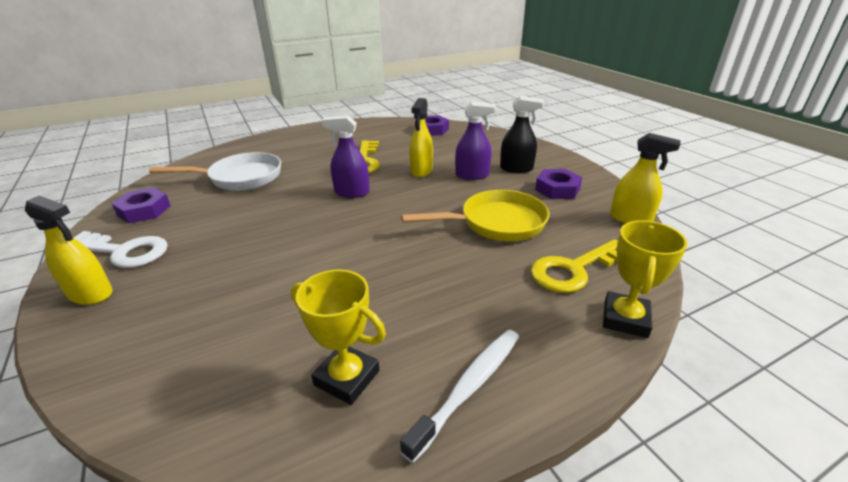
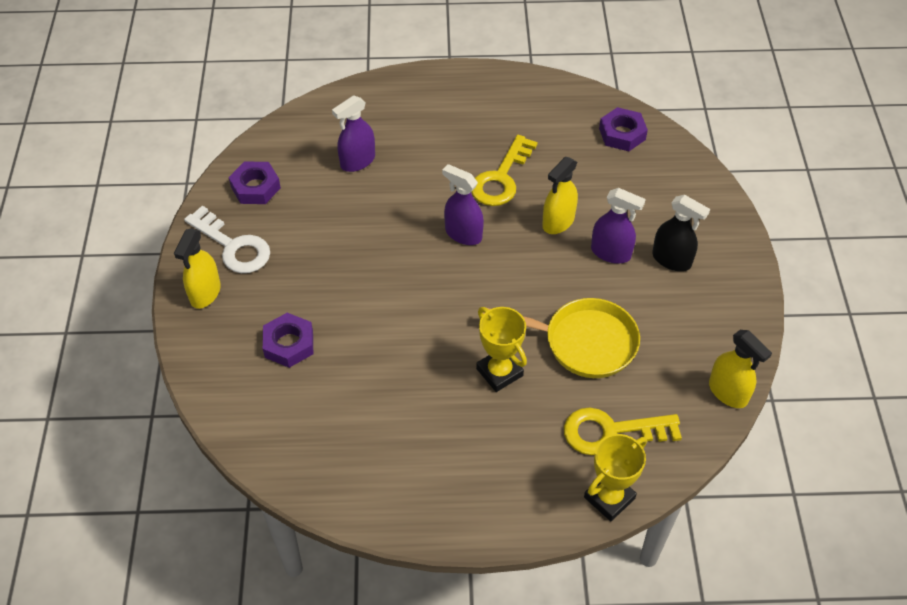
camera: 25 degrees right, 20 degrees up
yellow spray bottle [25,196,113,305] -> yellow spray bottle turned 60 degrees clockwise [174,229,221,309]
white pan [149,152,281,191] -> purple spray bottle [332,95,375,172]
yellow trophy [291,269,386,405] -> yellow trophy moved to [476,307,527,392]
white toothbrush [400,330,519,463] -> none
purple nut [535,169,582,199] -> purple nut moved to [263,313,313,368]

